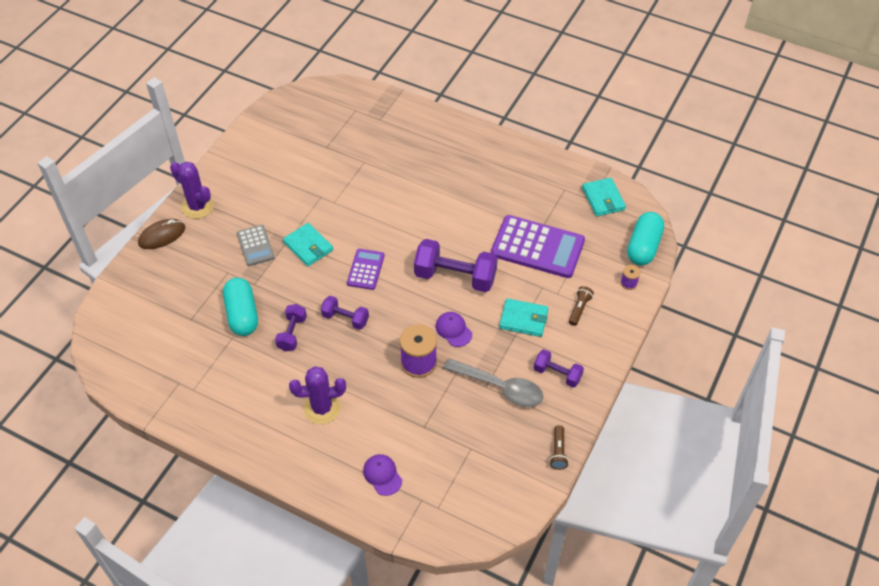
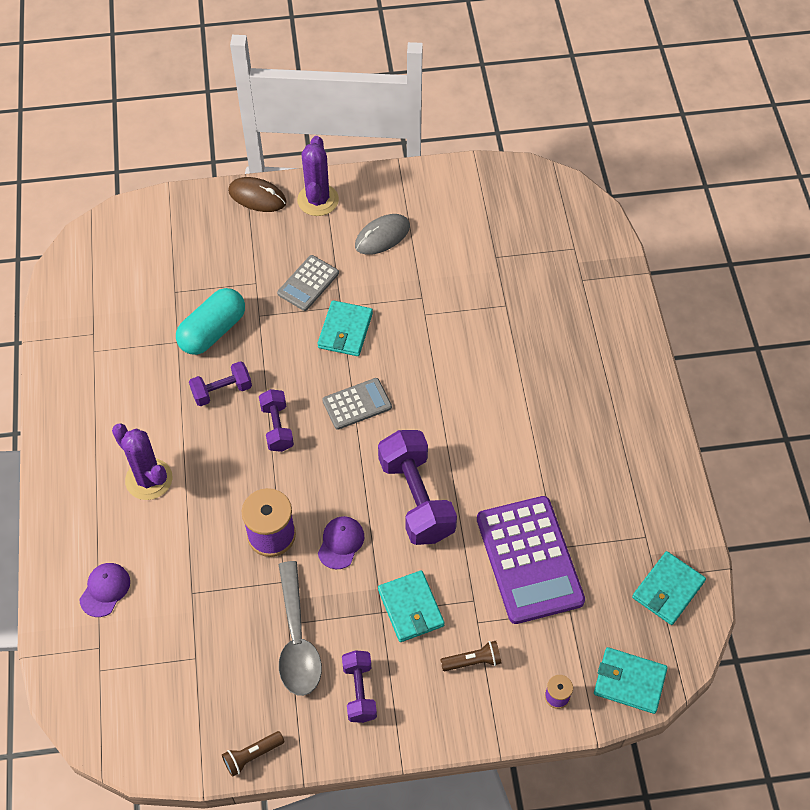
camera: 55 degrees right, 5 degrees up
purple calculator [347,249,385,290] -> grey calculator [322,378,392,430]
turquoise capsule [627,212,664,265] -> turquoise wallet [594,647,668,714]
none -> grey mouse [355,214,410,255]

